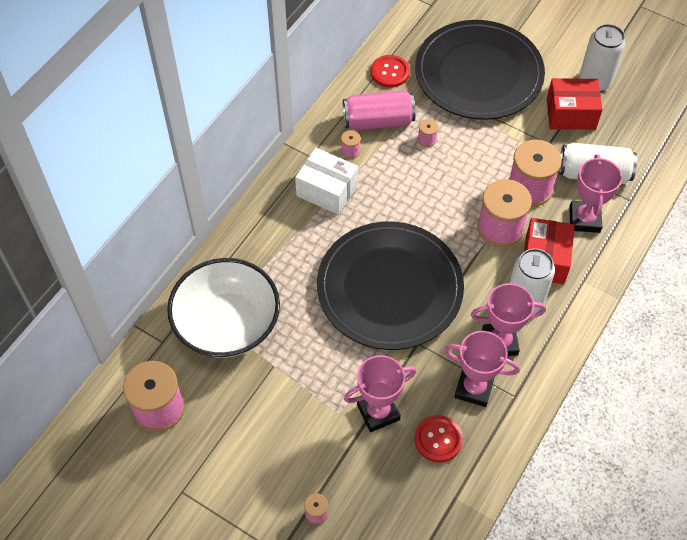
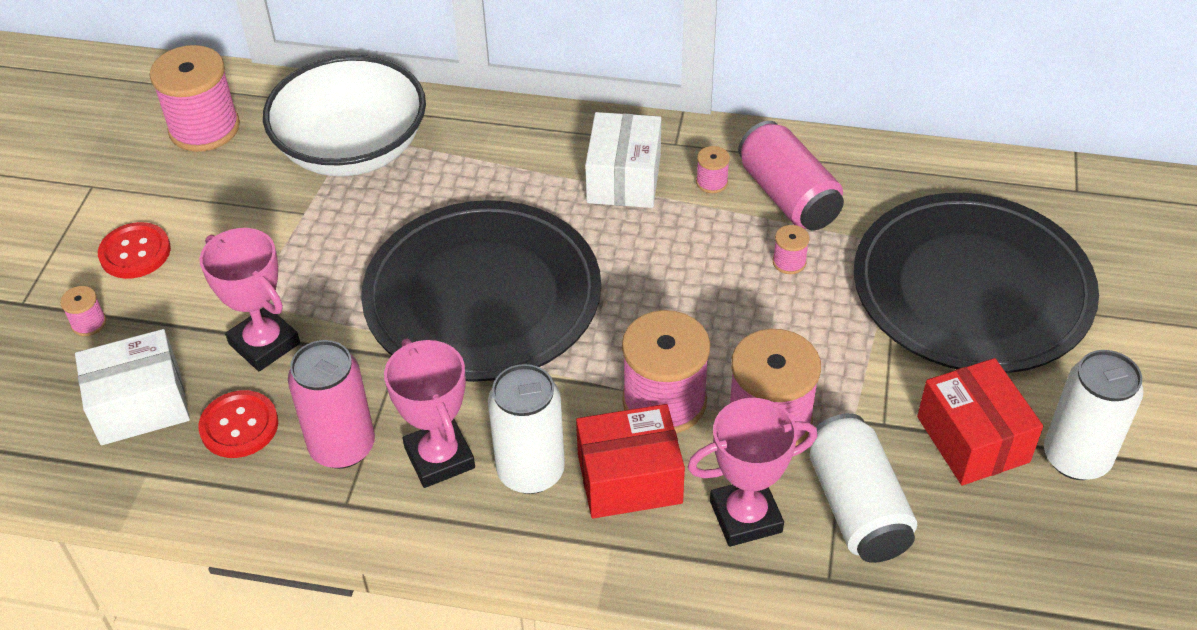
camera: 70 degrees right, 10 degrees down
red button [371,55,410,88] -> red button moved to [98,222,171,279]
pink trophy [444,331,520,407] -> pink can [288,340,375,469]
none -> white box [75,329,190,445]

